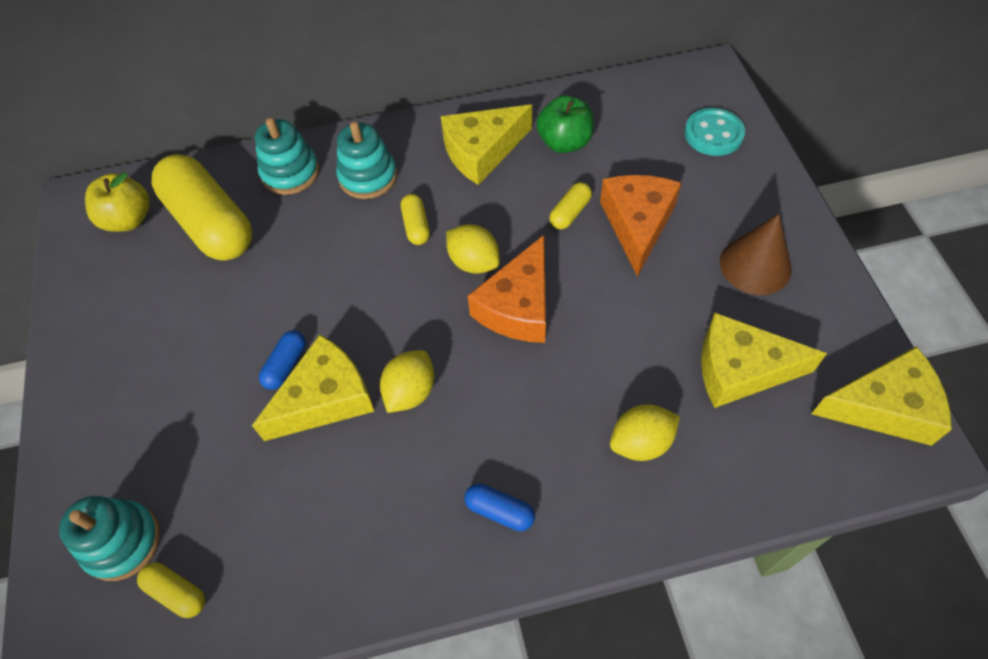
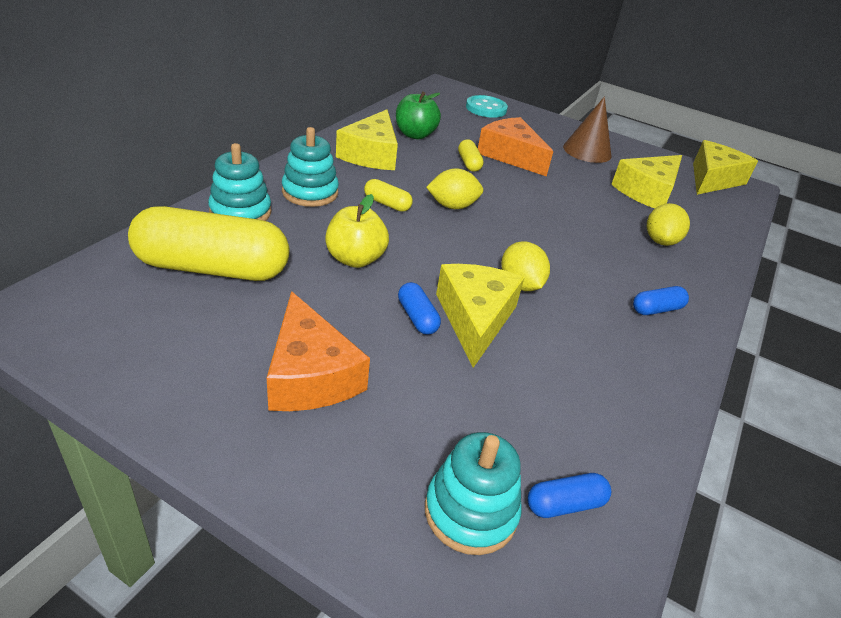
camera: 55 degrees left, 20 degrees down
yellow apple [85,172,150,232] -> yellow apple moved to [325,194,389,268]
yellow capsule [137,562,205,618] -> blue capsule [528,473,611,518]
orange cheese [468,235,546,343] -> orange cheese moved to [267,291,370,411]

